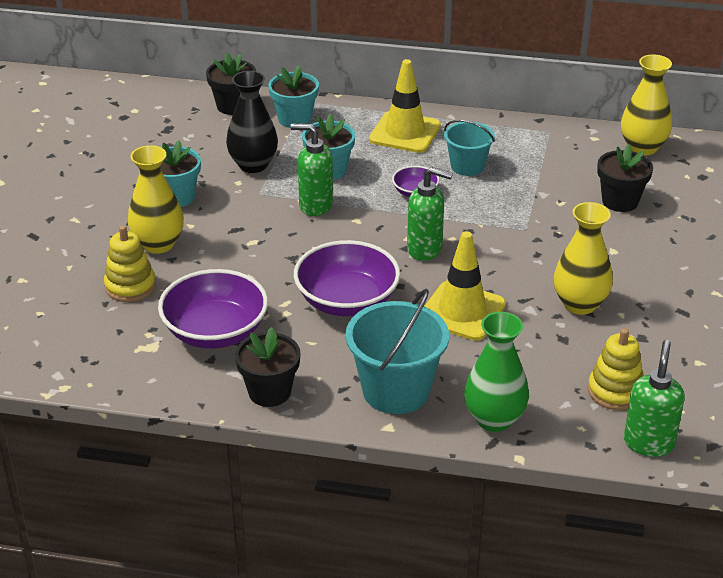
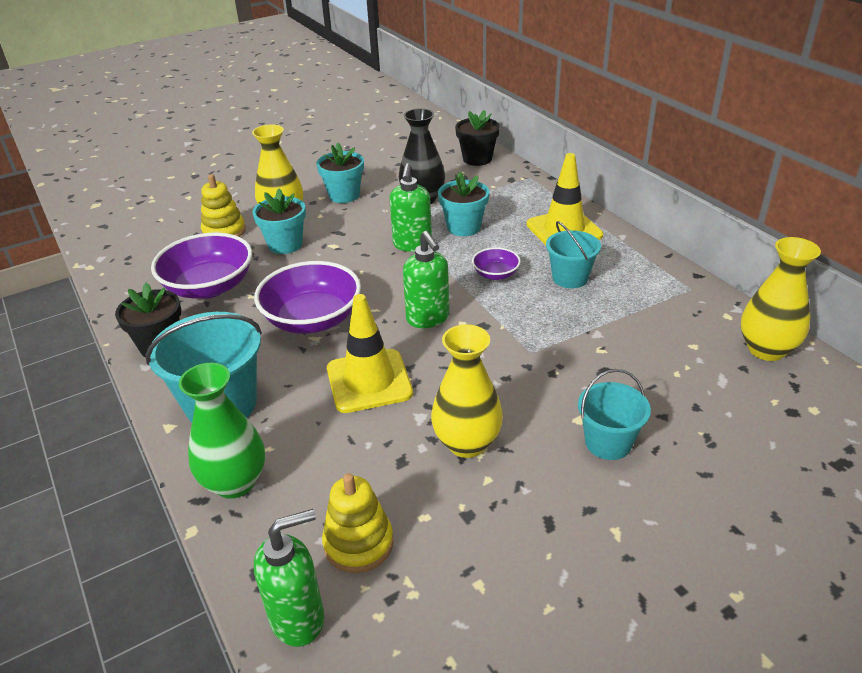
camera: 50 degrees right, 0 degrees up
turquoise flower pot [268,66,319,128] -> turquoise flower pot moved to [253,189,306,254]
green soap dispenser [290,123,333,216] -> green soap dispenser turned 150 degrees counterclockwise [389,163,432,252]
black flower pot [597,144,653,212] -> none
none -> turquoise bucket [578,369,651,460]

